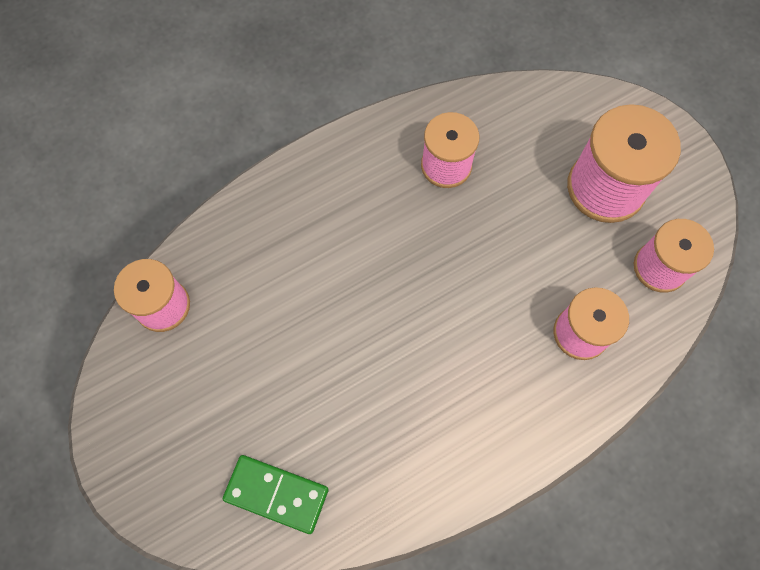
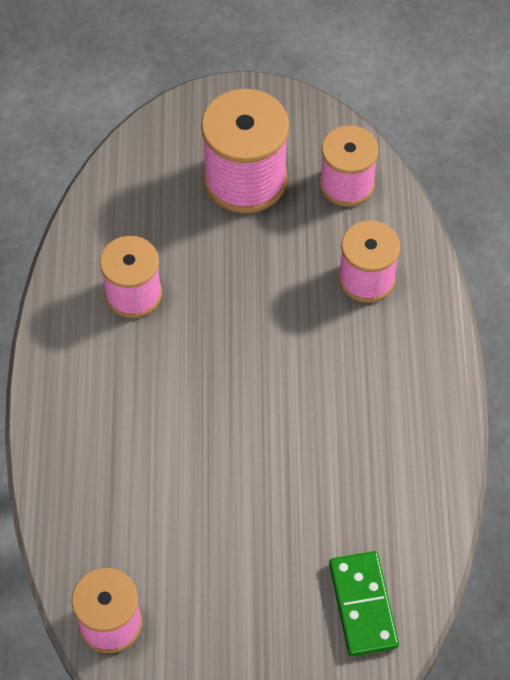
camera: 60 degrees left, 10 degrees down
green domino [223,455,329,534] -> green domino turned 60 degrees counterclockwise [329,551,399,656]

